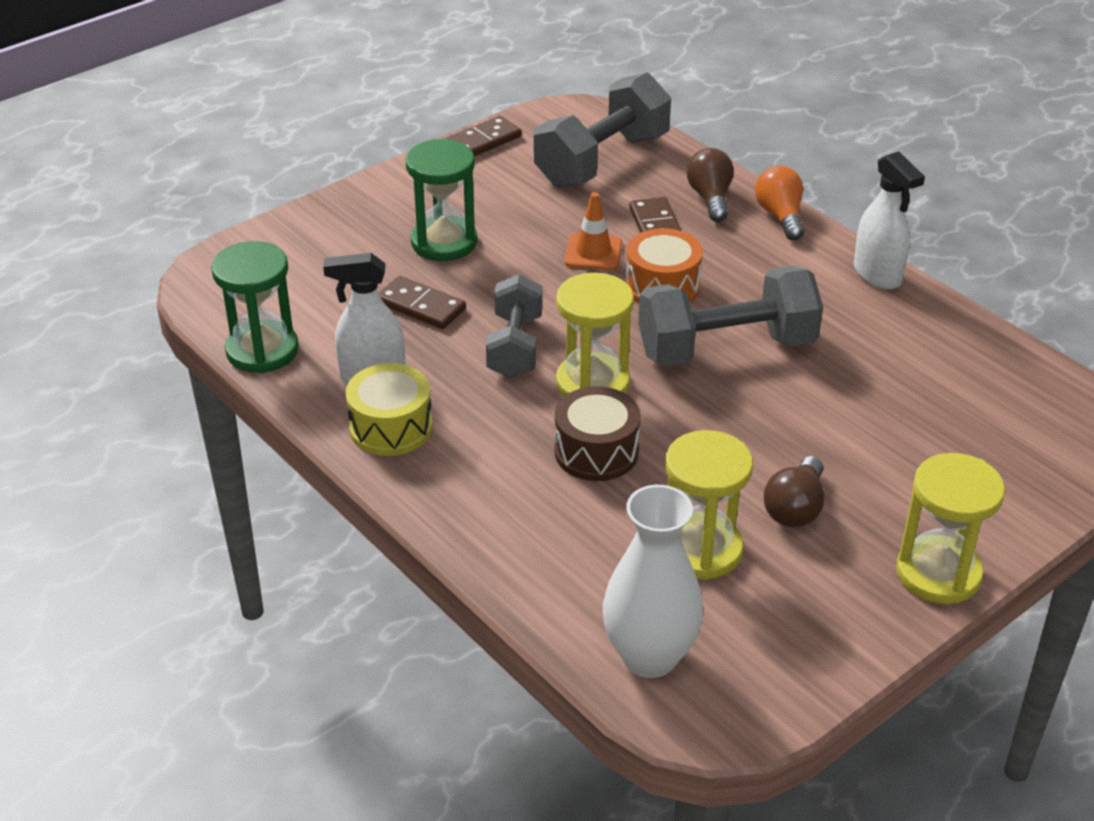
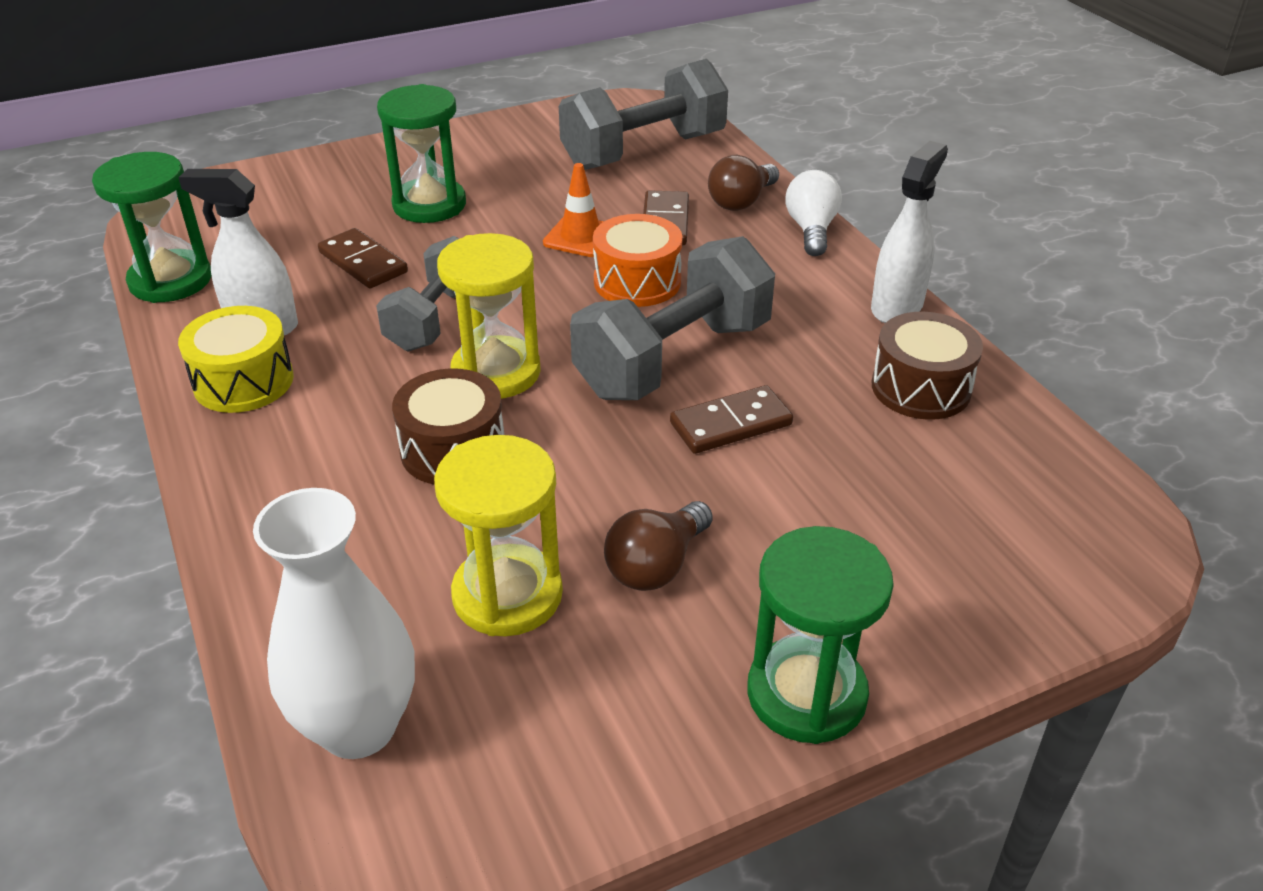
camera: 15 degrees right, 0 degrees up
brown domino [445,116,521,156] -> brown domino moved to [670,385,793,454]
grey dumbbell [638,266,823,367] -> grey dumbbell turned 45 degrees counterclockwise [570,236,775,400]
brown light bulb [686,148,734,222] -> brown light bulb turned 150 degrees counterclockwise [708,155,779,211]
orange light bulb [755,165,804,240] -> white light bulb [786,170,842,256]
white spray bottle [854,151,925,289] -> white spray bottle turned 135 degrees counterclockwise [871,141,948,323]
yellow hourglass [896,453,1005,604] -> green hourglass [748,526,894,744]
none -> brown drum [872,312,983,420]

